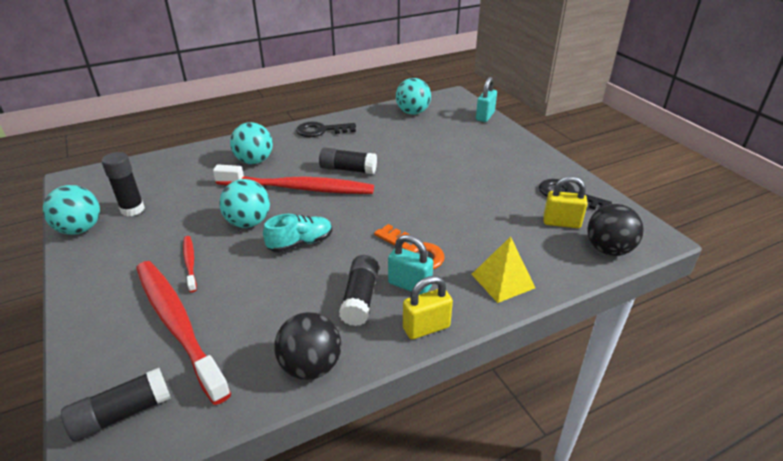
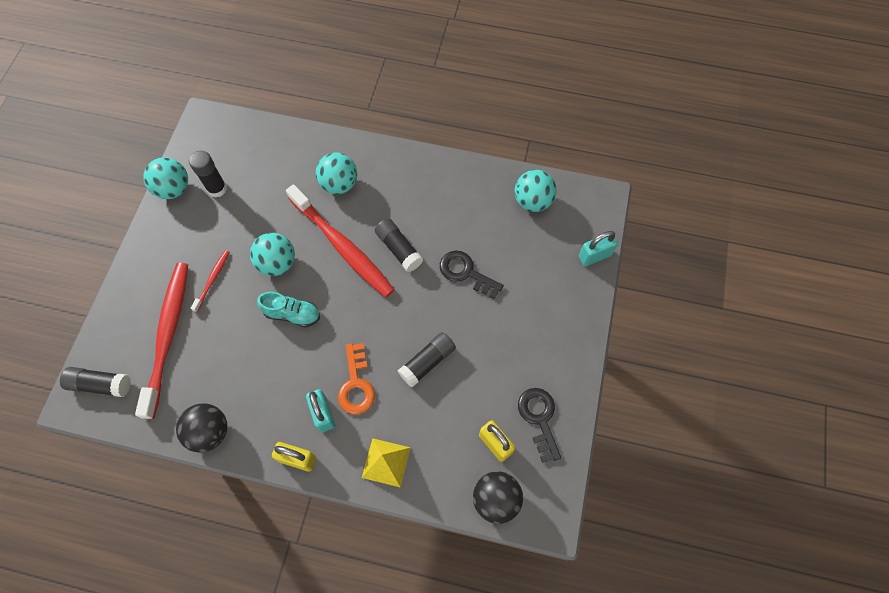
camera: 40 degrees right, 30 degrees up
black key [296,122,356,137] -> black key moved to [440,250,504,299]
black glue stick [339,255,379,326] -> black glue stick moved to [398,332,456,388]

